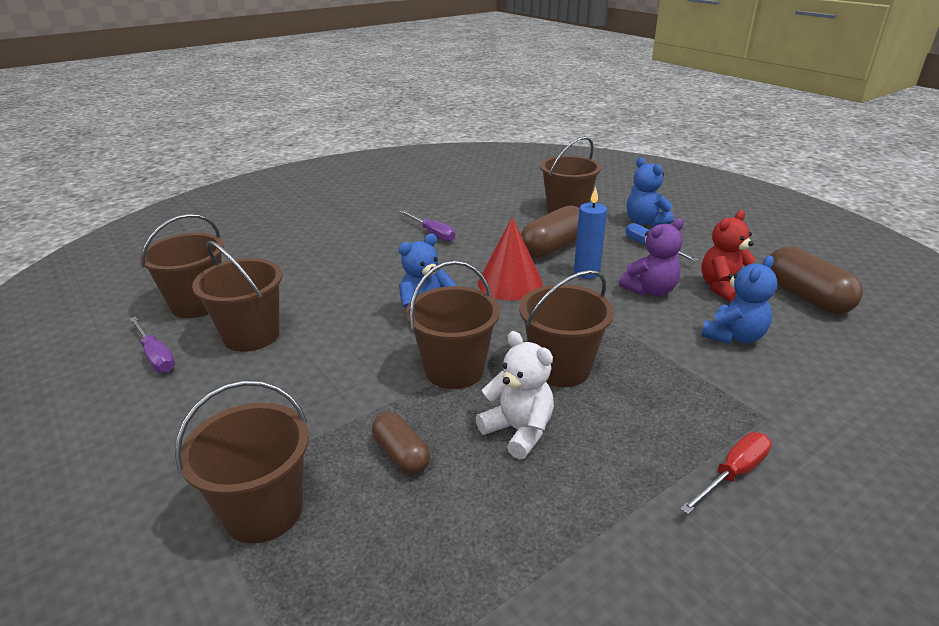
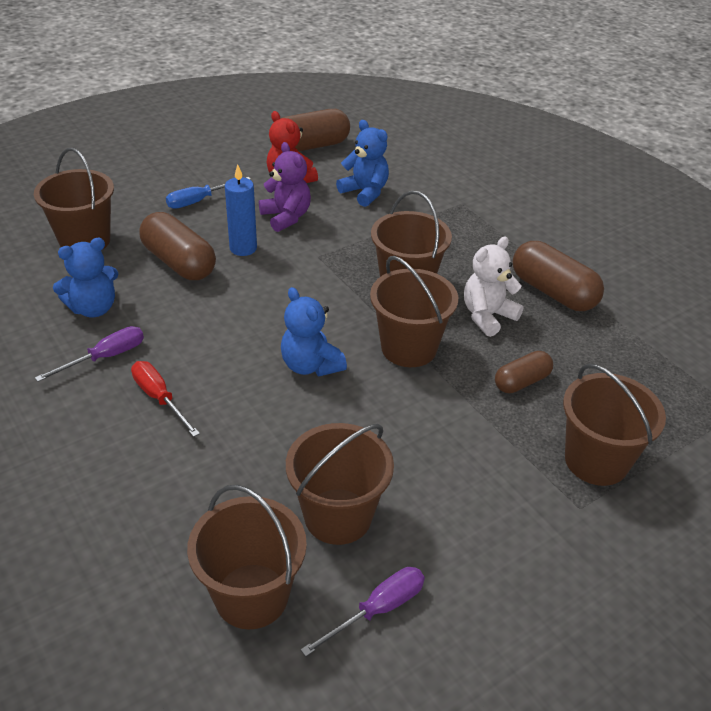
camera: 90 degrees left, 10 degrees up
red cone [478,217,543,301] -> none
blue teddy bear [627,157,673,227] -> blue teddy bear moved to [53,238,118,317]
red screwdriver [680,432,772,514] -> red screwdriver moved to [131,361,200,437]
none -> brown capsule [513,241,604,311]

